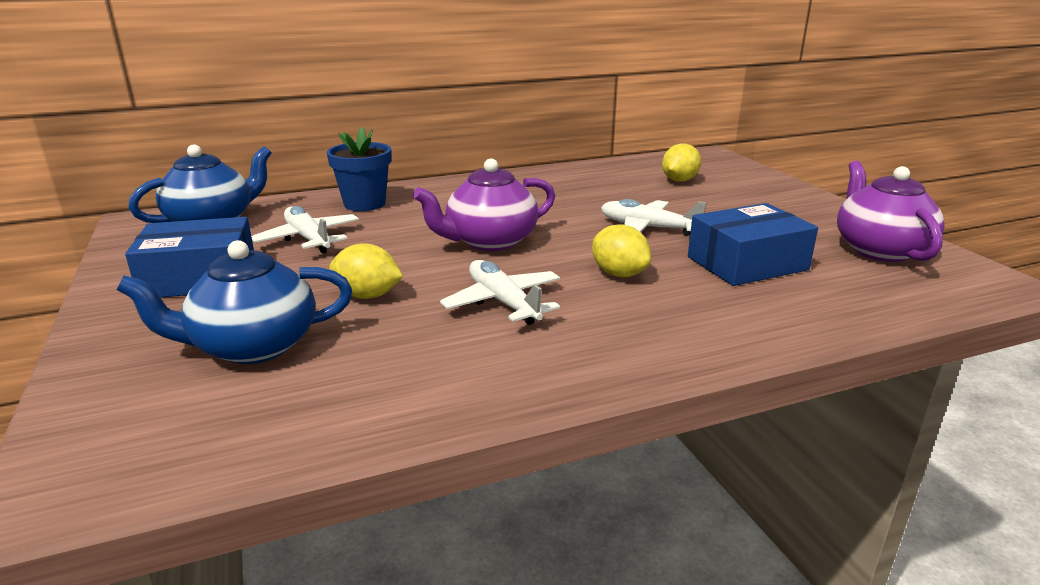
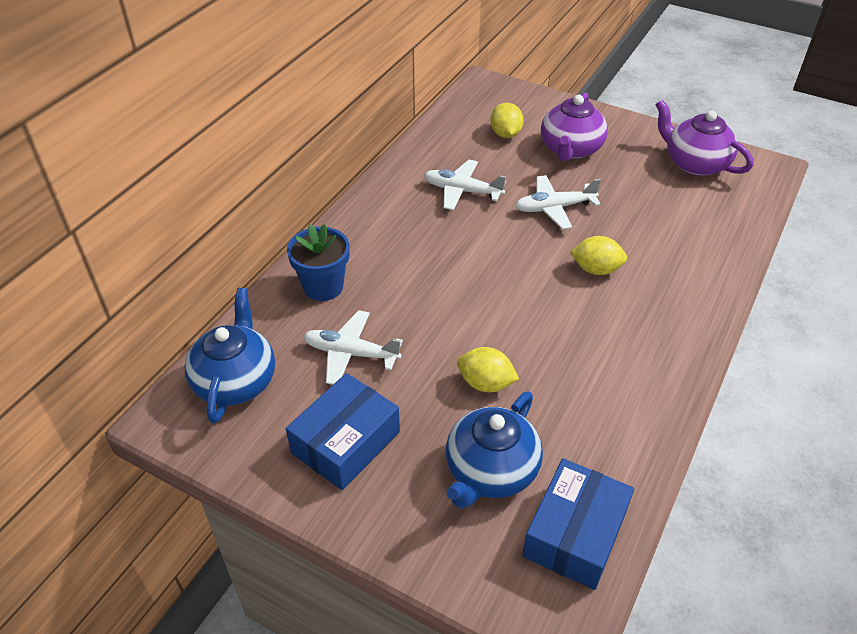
camera: 40 degrees left, 20 degrees up
yellow lemon [329,243,403,299] -> yellow lemon turned 45 degrees clockwise [457,347,519,392]
purple teapot [413,158,555,251] -> purple teapot moved to [541,93,608,161]
white plane [440,260,560,325] -> white plane moved to [424,160,506,210]
blue box [688,203,818,286] -> blue box moved to [522,458,634,590]

